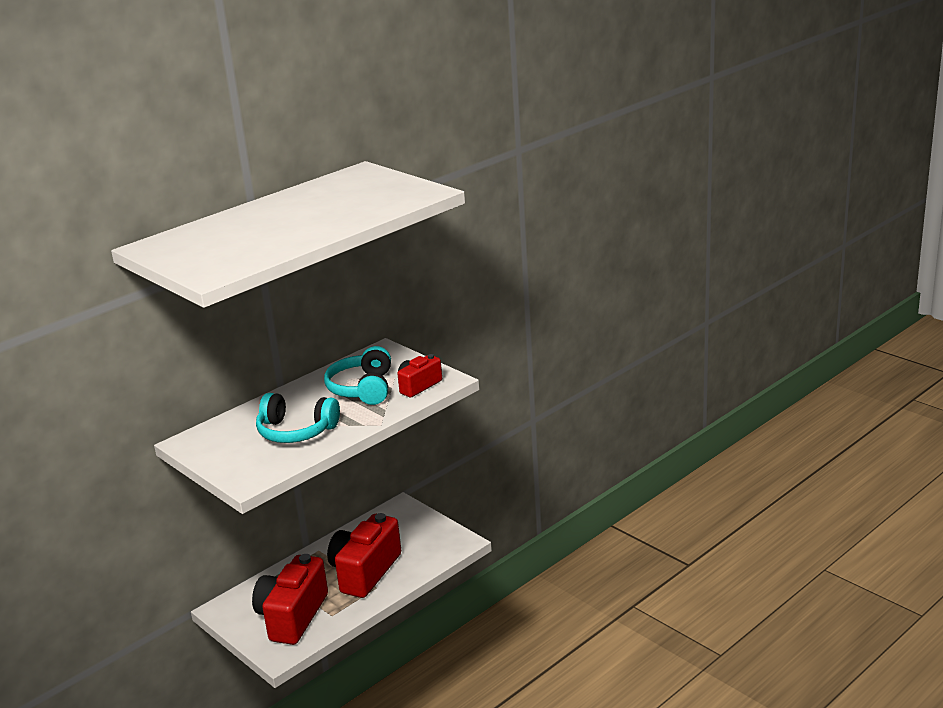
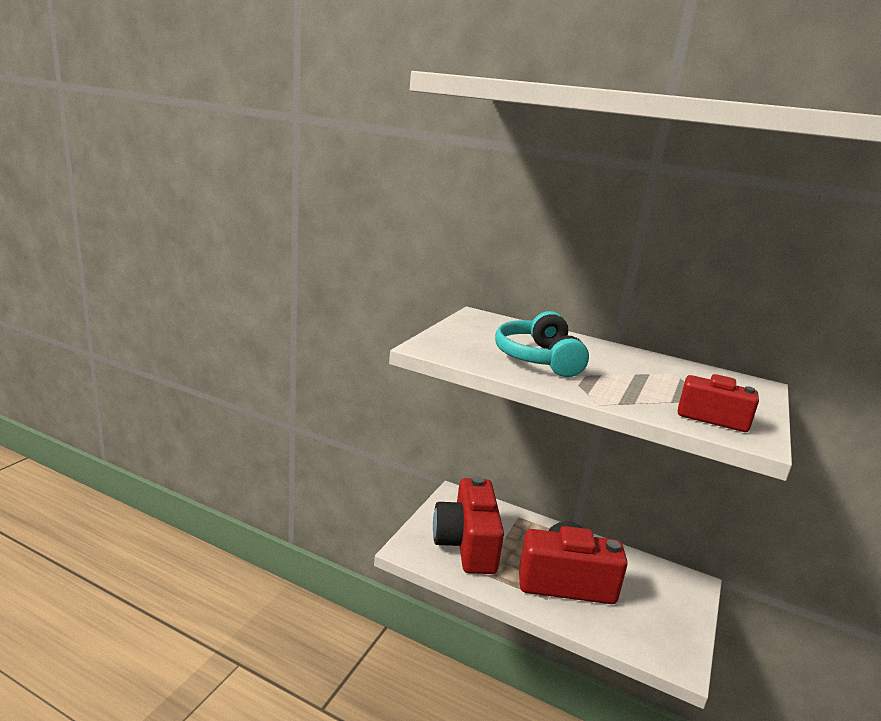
camera: 65 degrees right, 5 degrees down
red camera [252,554,328,645] -> red camera turned 90 degrees counterclockwise [433,476,504,574]
turquoise headphones [324,346,391,405] -> none

